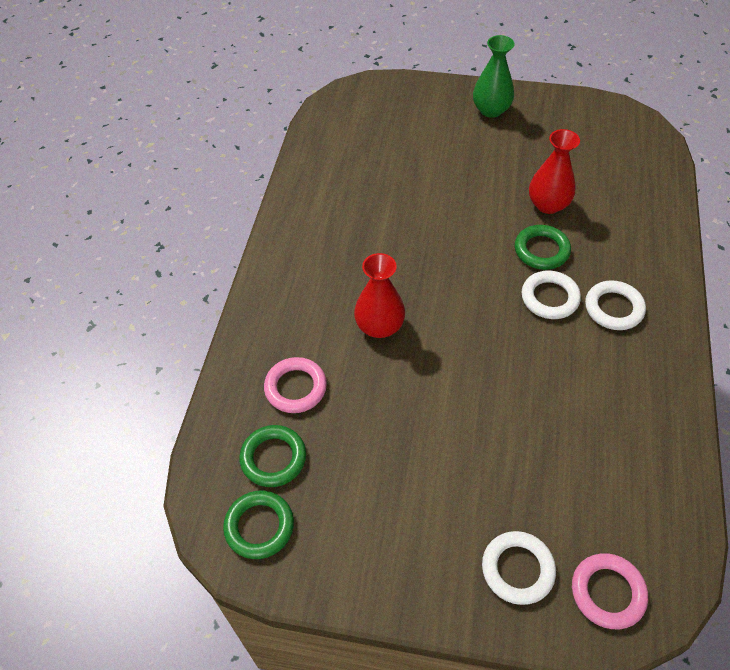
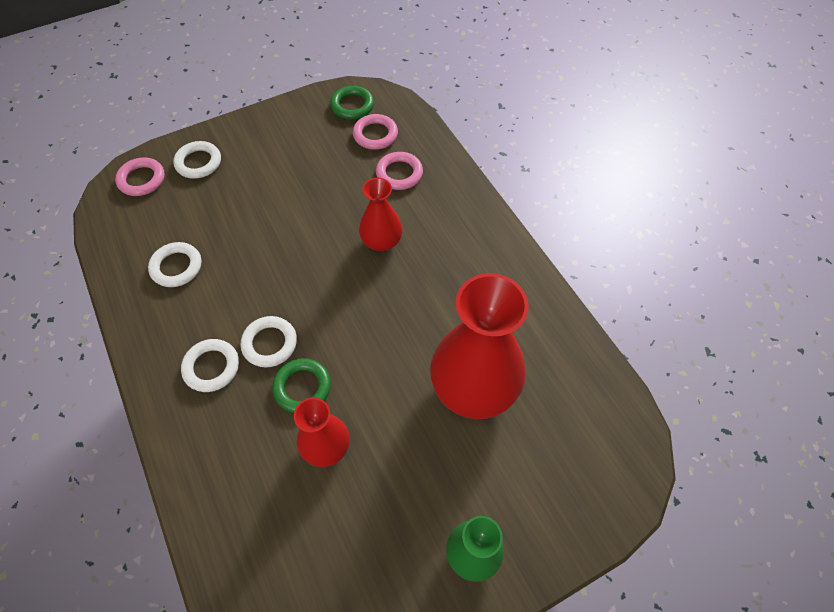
camera: 140 degrees right, 5 degrees up
green ring [239,425,306,487] -> pink ring [353,114,398,150]
none -> white ring [148,242,201,287]
none -> red vase [430,273,529,419]

